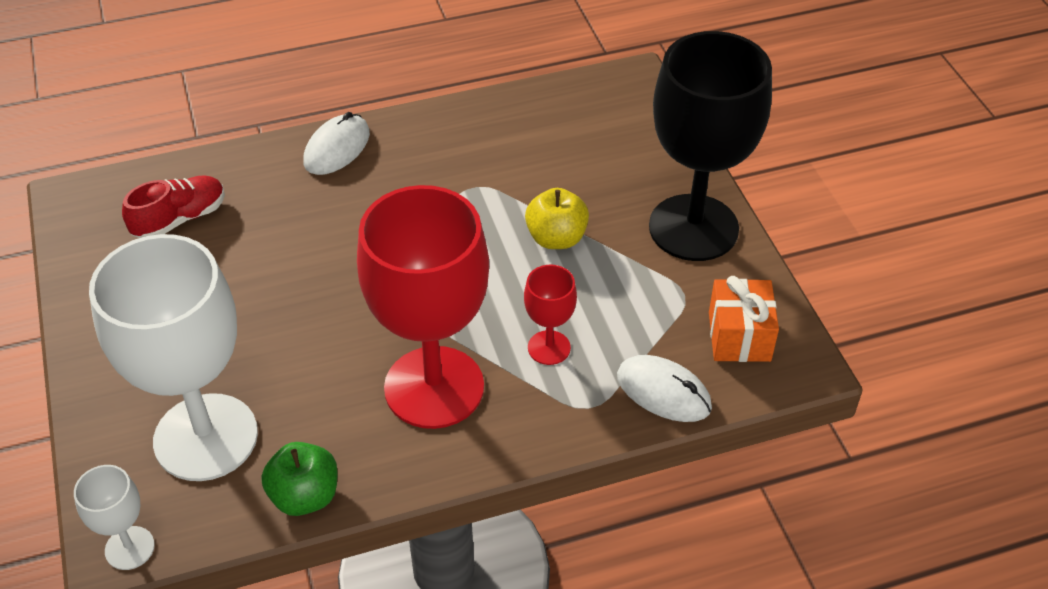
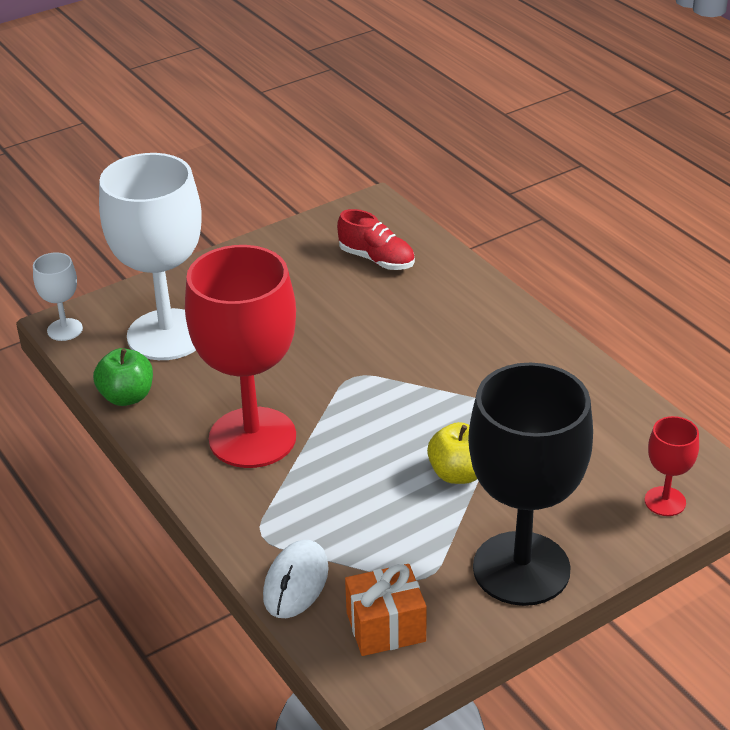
camera: 75 degrees right, 10 degrees down
white mouse [303,112,370,175] -> none
red goblet [524,265,577,365] -> red goblet moved to [645,416,699,516]

